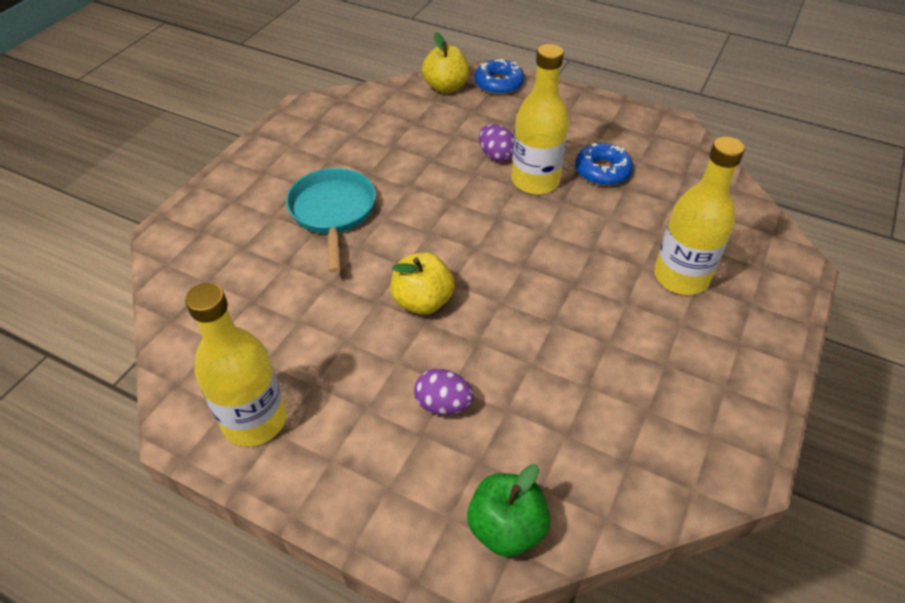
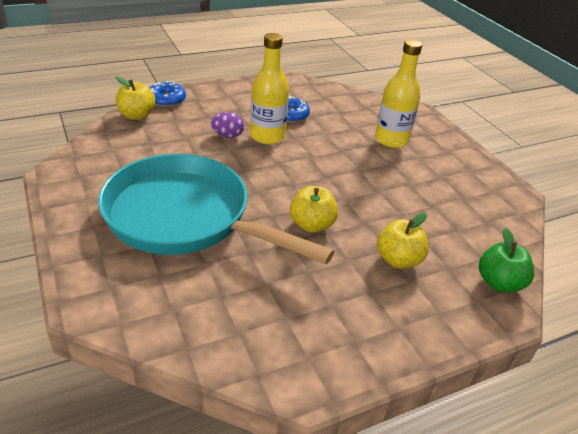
camera: 55 degrees left, 10 degrees down
yellow bottle [185,283,287,446] -> none
turquoise pan [286,168,376,273] -> turquoise pan [98,154,334,264], size x1.89
purple egg [414,369,474,415] -> yellow apple [377,213,429,269]

